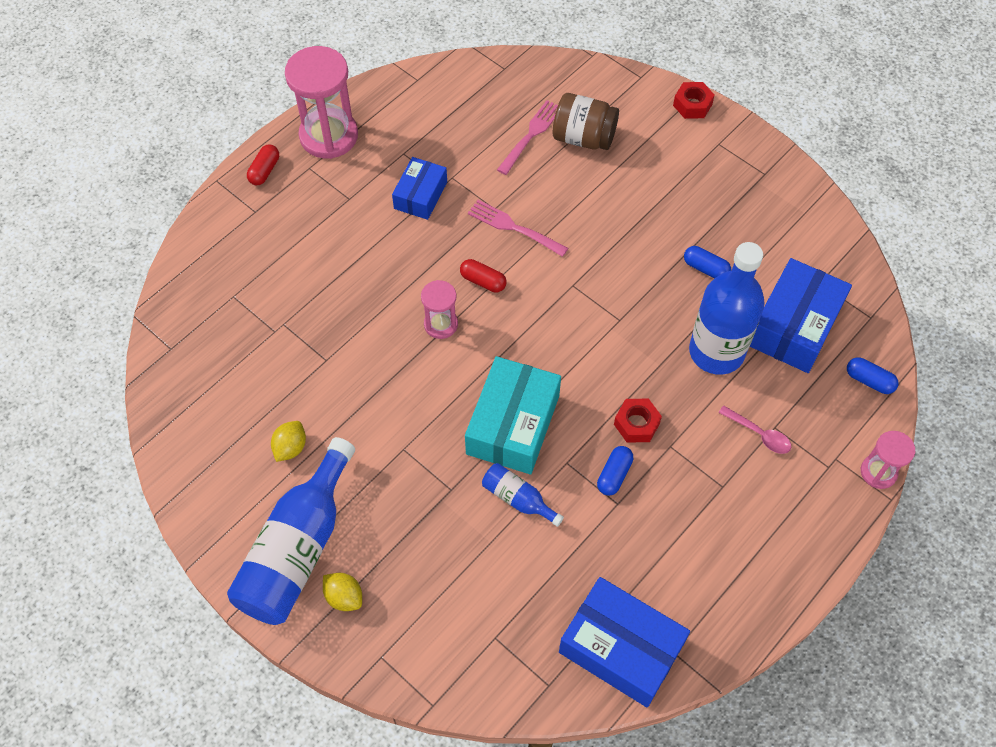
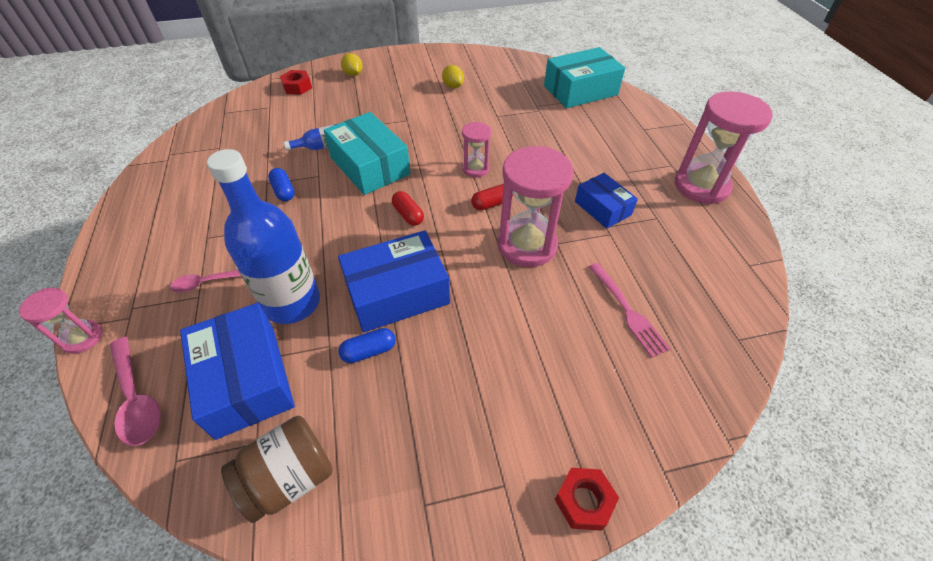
camera: 125 degrees right, 10 degrees down
blue bottle [227,437,355,625] -> none
red capsule [247,145,279,185] -> red capsule moved to [392,191,424,226]
yellow lemon [323,573,362,611] -> yellow lemon turned 75 degrees clockwise [341,53,362,76]
pink fork [468,200,568,257] -> pink hourglass [497,146,574,267]
brown jar [553,93,619,150] -> brown jar moved to [221,416,333,523]
blue box [559,577,690,708] -> blue box moved to [338,230,450,332]
red nut [614,399,662,443] -> red nut moved to [280,70,312,95]
blue capsule [847,357,898,394] -> pink spoon [110,337,161,446]
none -> turquoise box [544,47,625,108]

